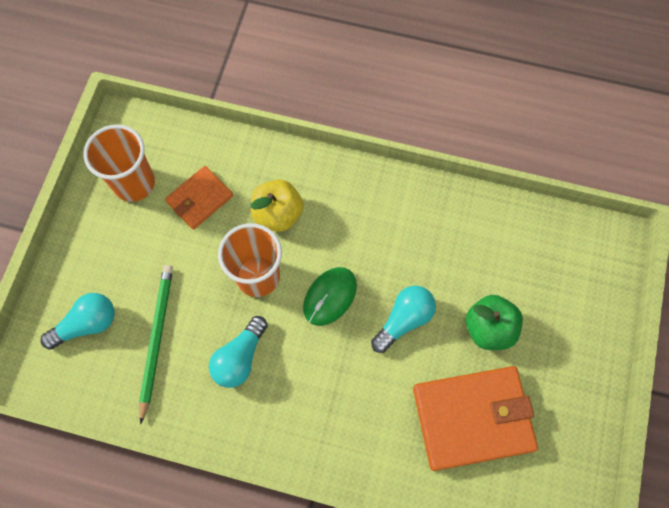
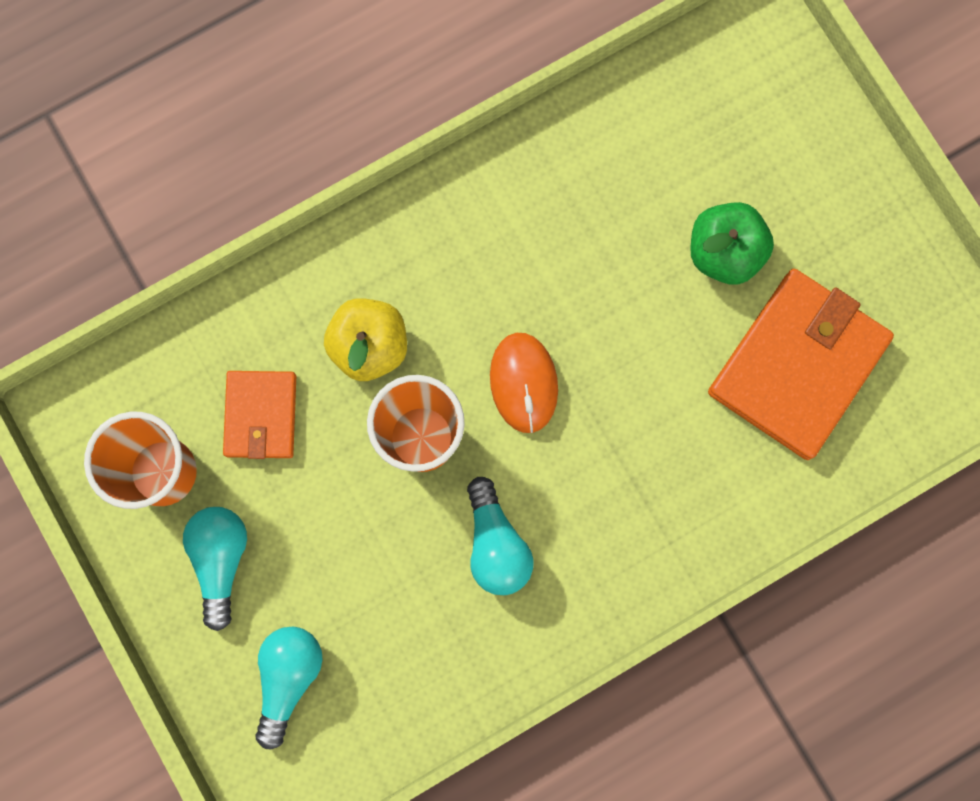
camera: 45 degrees left, 10 degrees up
green pencil [139,265,173,424] -> none
green mouse [303,267,357,326] -> orange mouse [490,333,558,433]
turquoise light bulb [371,285,436,353] -> turquoise light bulb moved to [183,507,247,631]

